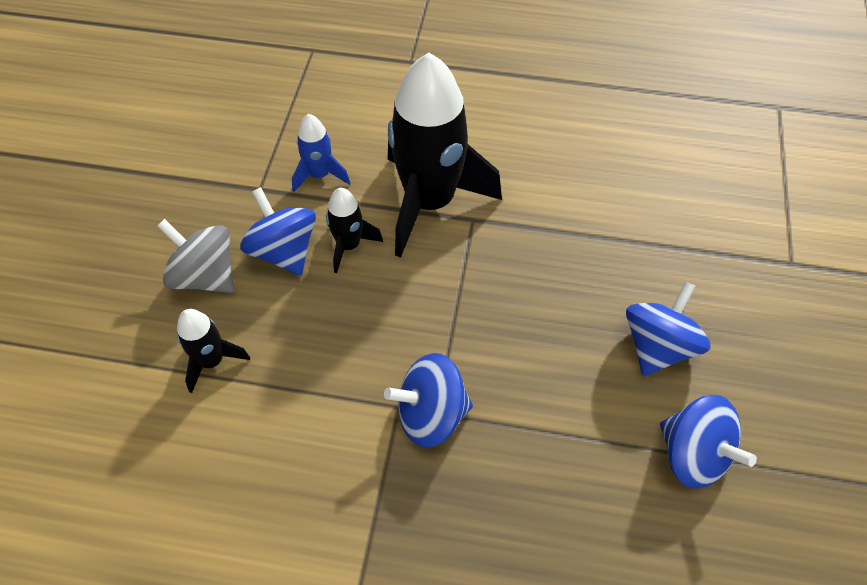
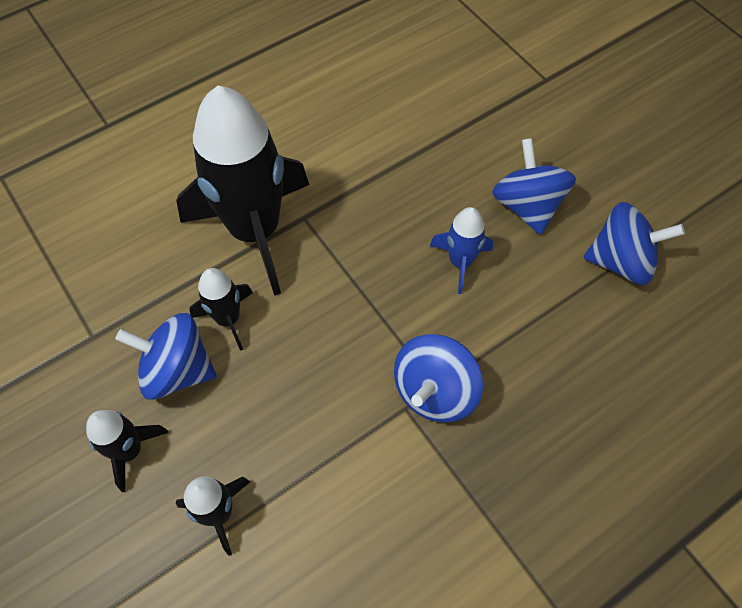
camera: 45 degrees left, 5 degrees up
grey spinning top [157,219,234,293] -> black rocket [86,410,169,492]
blue rocket [292,114,350,192] -> blue rocket moved to [430,207,493,294]

